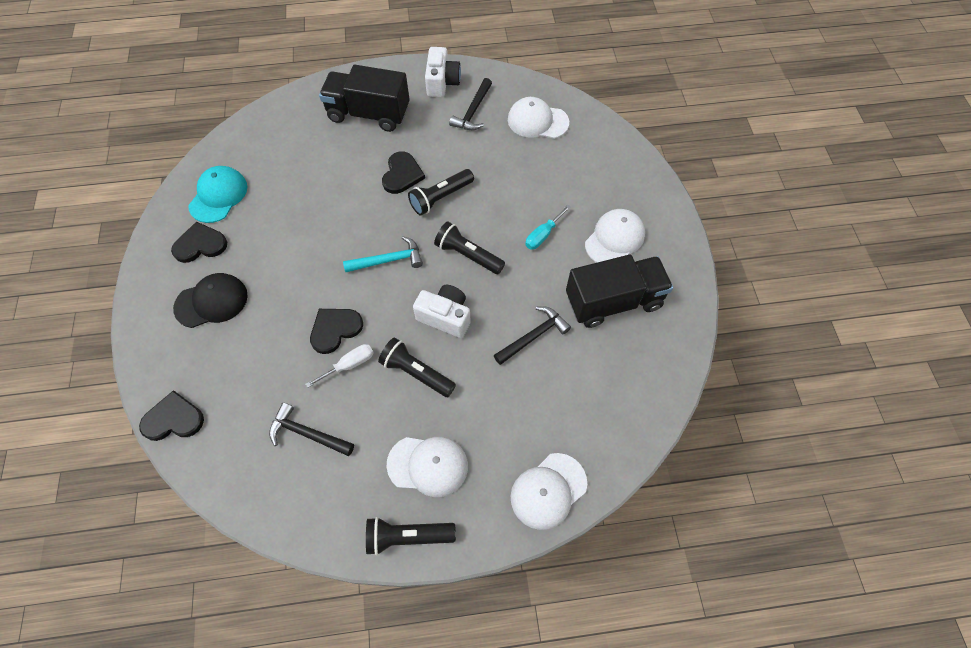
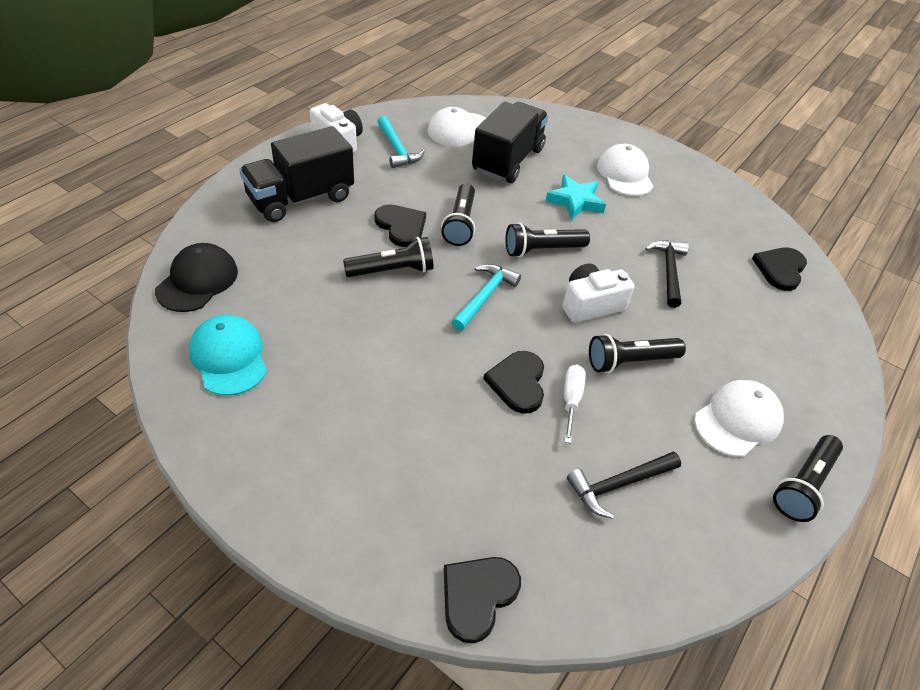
camera: 50 degrees left, 15 degrees down
black heart [171,222,227,263] -> black heart moved to [752,248,807,291]
black cap [173,273,248,328] -> black cap moved to [155,243,238,312]
black hammer [449,78,492,130] -> turquoise hammer [377,116,425,168]
white cap [511,453,587,530] -> none
turquoise screwdriver [525,205,571,250] -> turquoise star [545,175,606,220]
black truck [566,255,673,328] -> black truck moved to [472,101,549,183]
none -> black flashlight [343,237,434,277]

